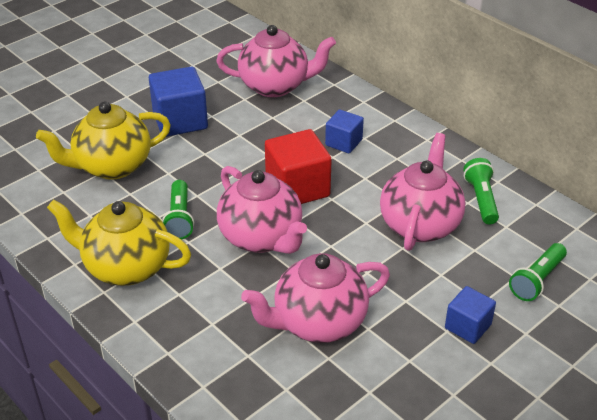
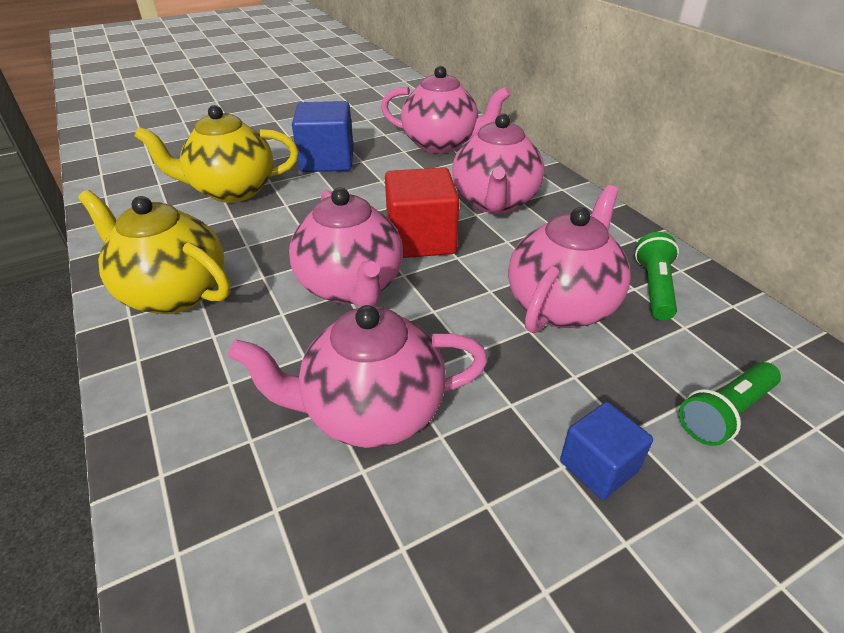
camera: 15 degrees right, 0 degrees up
green flashlight [162,180,194,240] -> none
blue cube [325,109,364,153] -> pink teapot [452,114,545,214]

